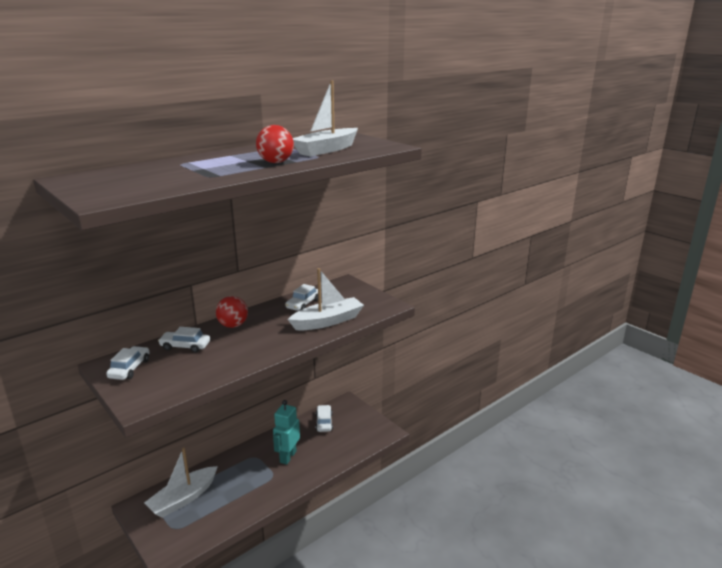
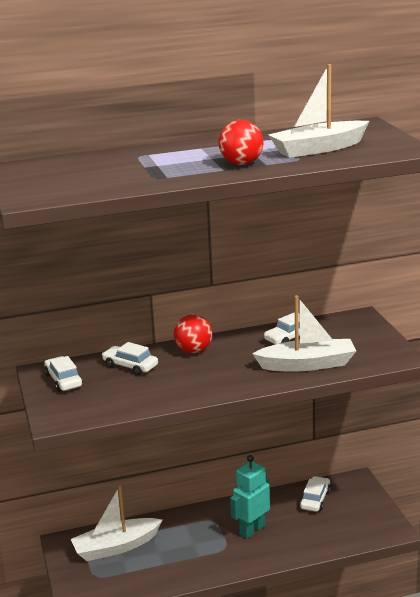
camera: 25 degrees right, 0 degrees up
white car [106,346,149,380] -> white car turned 60 degrees counterclockwise [44,356,83,392]

